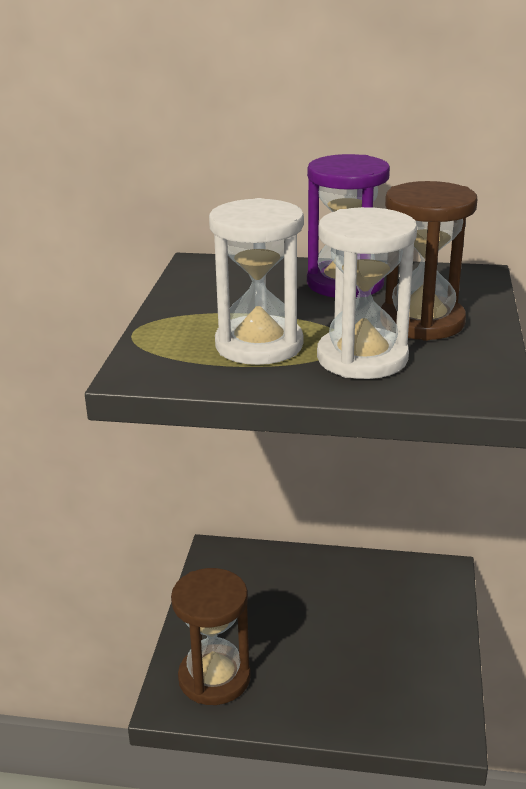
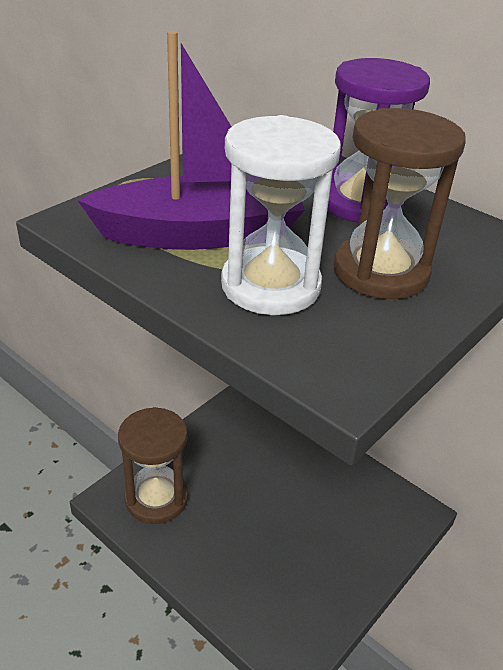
camera: 30 degrees right, 10 degrees up
white hourglass [209,198,304,365] -> purple boat [77,31,305,250]

